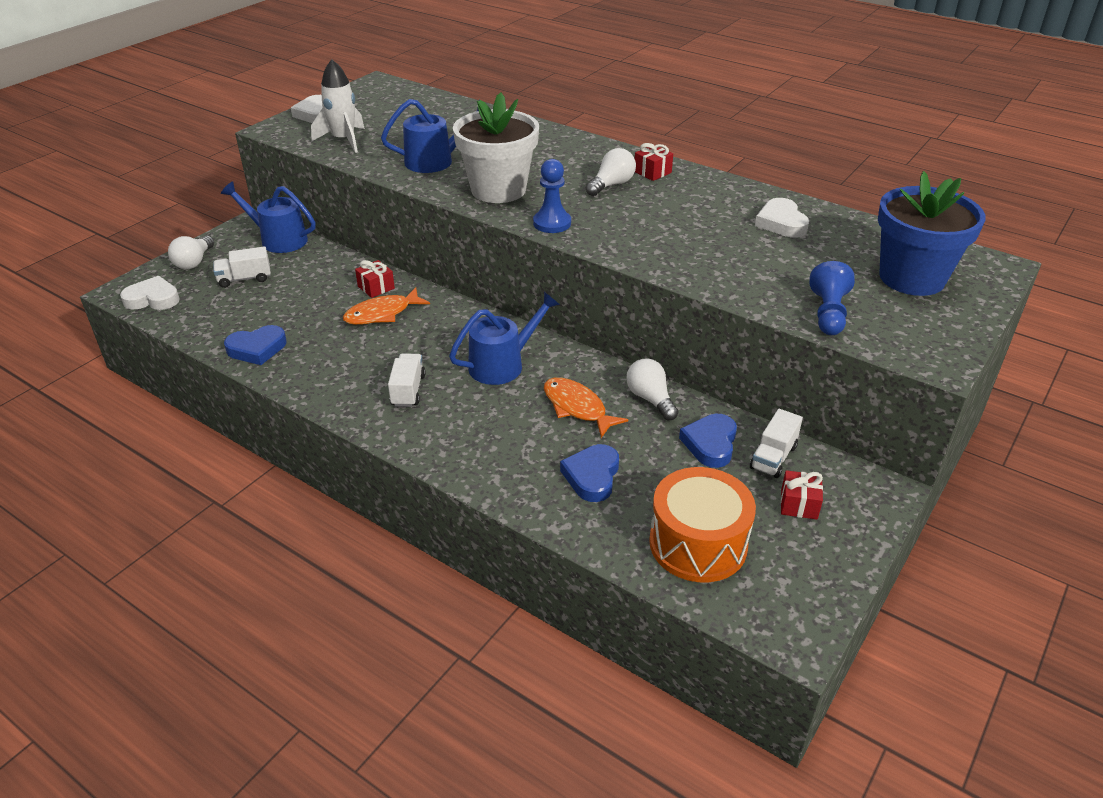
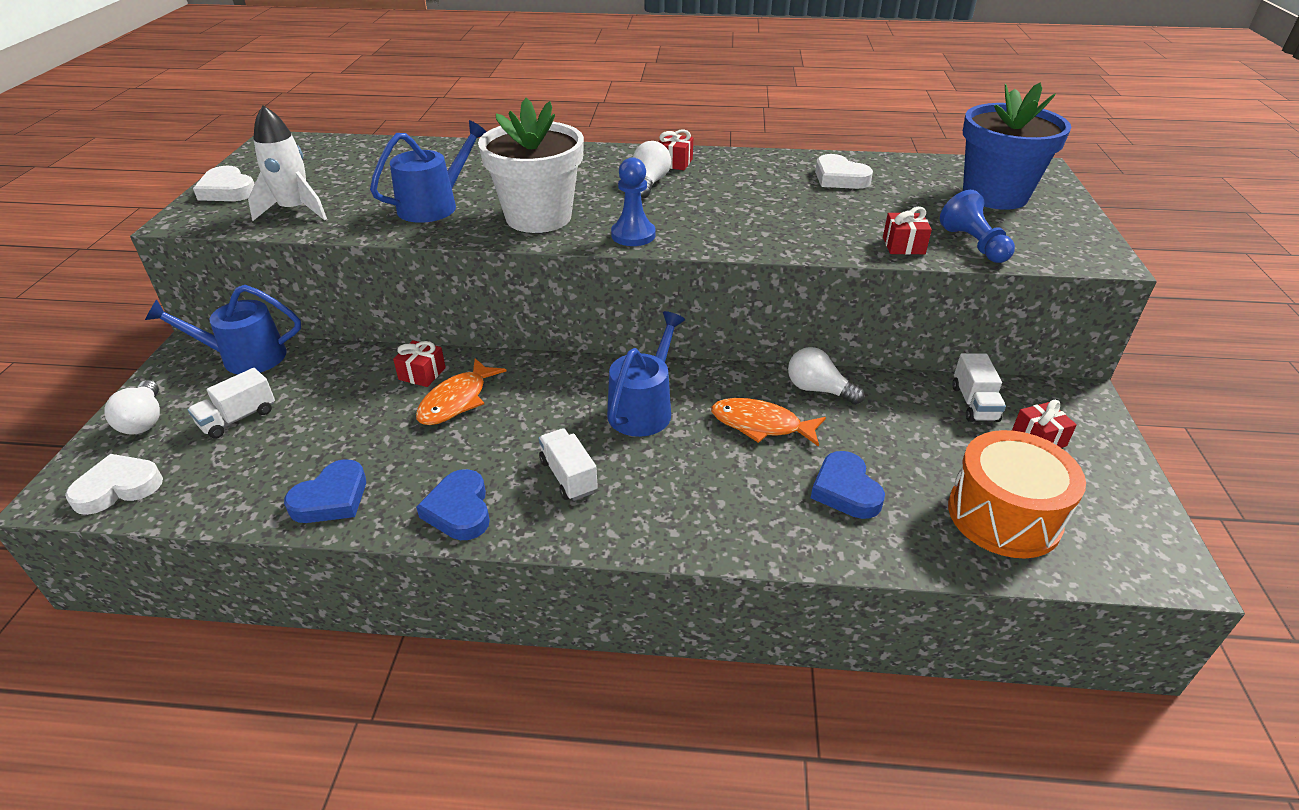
camera: 30 degrees left, 0 degrees up
blue heart [679,414,737,468] -> blue heart moved to [416,469,490,540]
none -> red gift [883,207,932,255]

